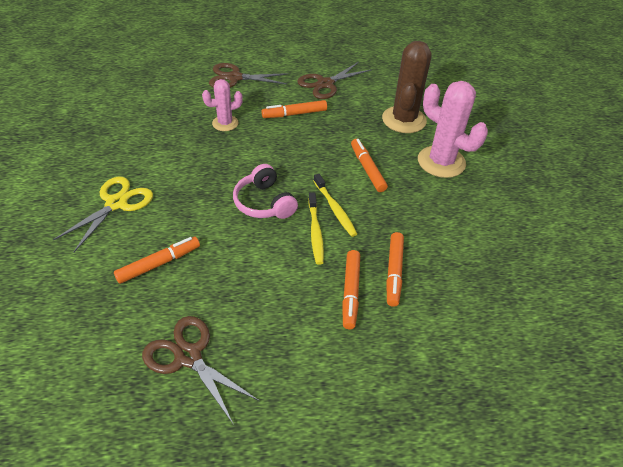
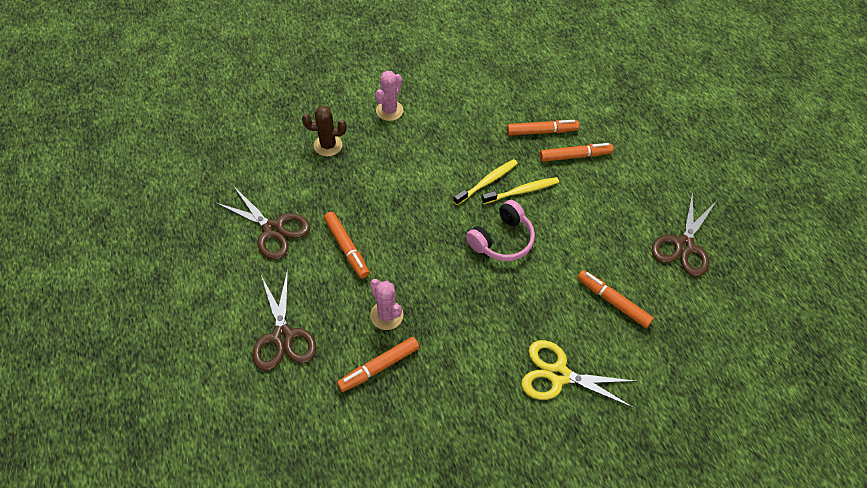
camera: 105 degrees left, 10 degrees up
orange marker [351,139,388,192] -> orange marker moved to [337,337,419,392]
brown cactus [382,41,432,133] -> brown cactus [302,106,347,156], size x0.57
pink cactus [418,81,488,178] -> pink cactus [375,71,404,121], size x0.57

